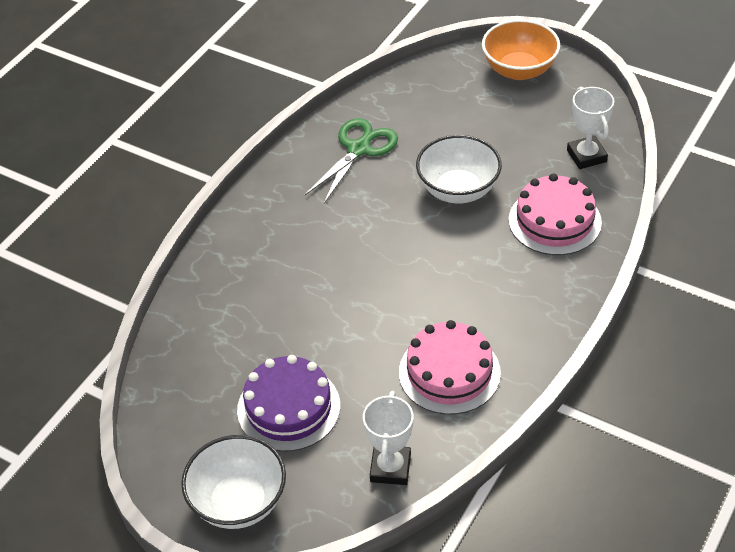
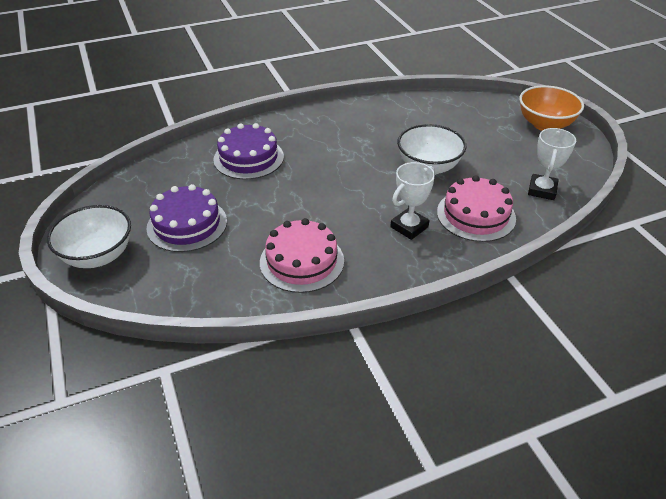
camera: 35 degrees right, 5 degrees down
green scissors [305,118,398,203] -> none
white trophy [363,391,413,485] -> white trophy moved to [390,162,435,240]
none -> purple cake [213,123,284,180]

